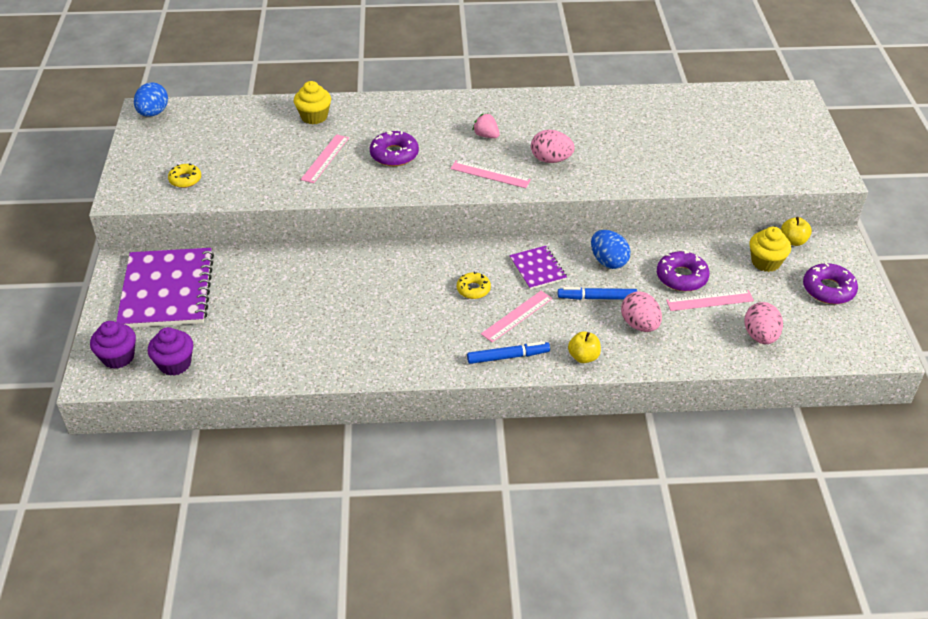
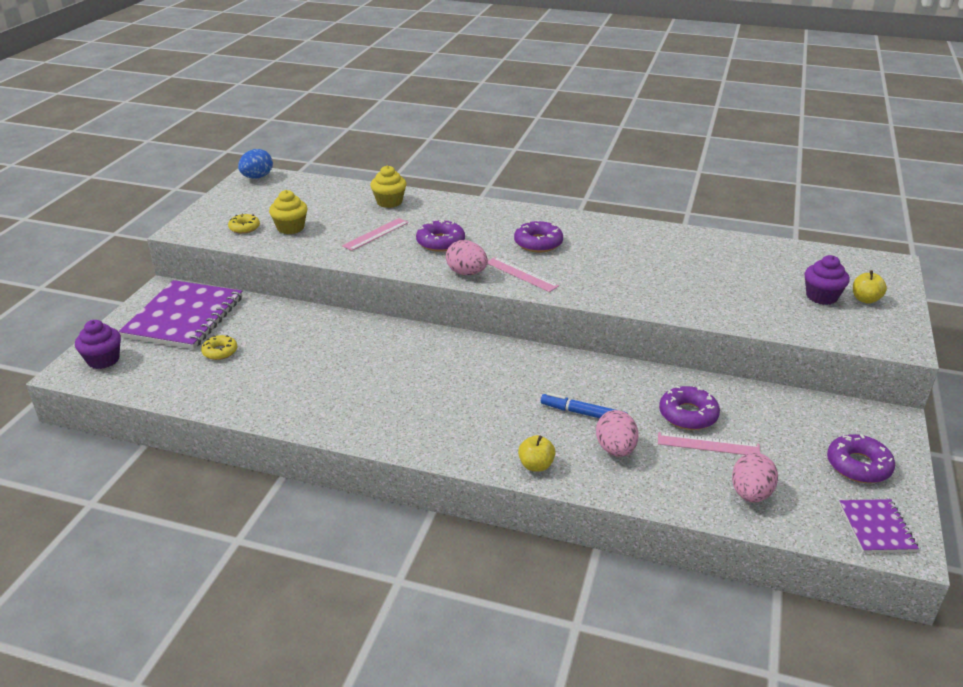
camera: 20 degrees right, 10 degrees down
purple cupcake [148,327,193,376] -> purple cupcake moved to [805,255,850,305]
yellow donut [457,272,491,299] -> yellow donut moved to [201,335,237,360]
blue marker [467,341,550,364] -> none
pink strawberry [472,113,500,138] -> purple donut [514,220,563,252]
pink ruler [481,291,553,342] -> none
purple notebook [509,246,567,290] -> purple notebook moved to [839,499,919,553]
pink egg [531,130,575,163] -> pink egg moved to [446,240,488,275]
blue egg [591,230,631,269] -> none
yellow cupcake [750,226,791,272] -> yellow cupcake moved to [269,190,307,234]
yellow apple [781,217,812,246] -> yellow apple moved to [853,270,887,304]

